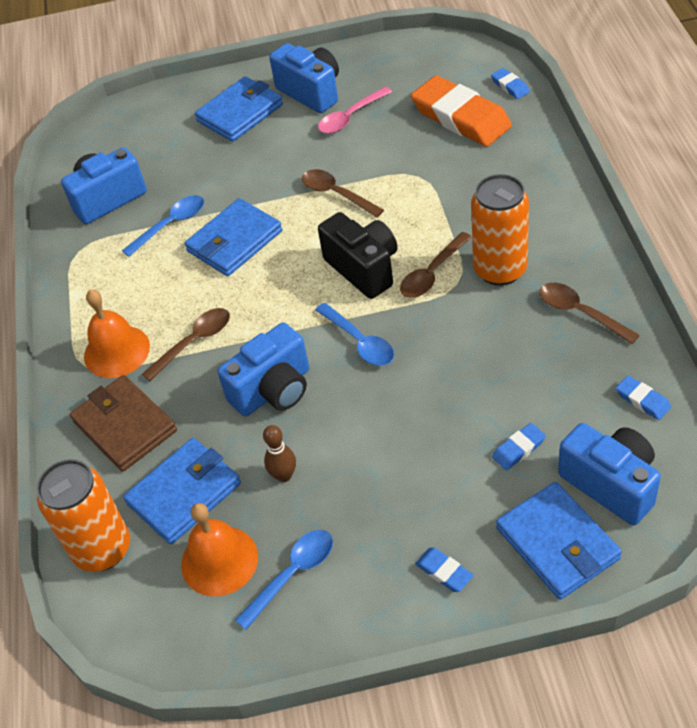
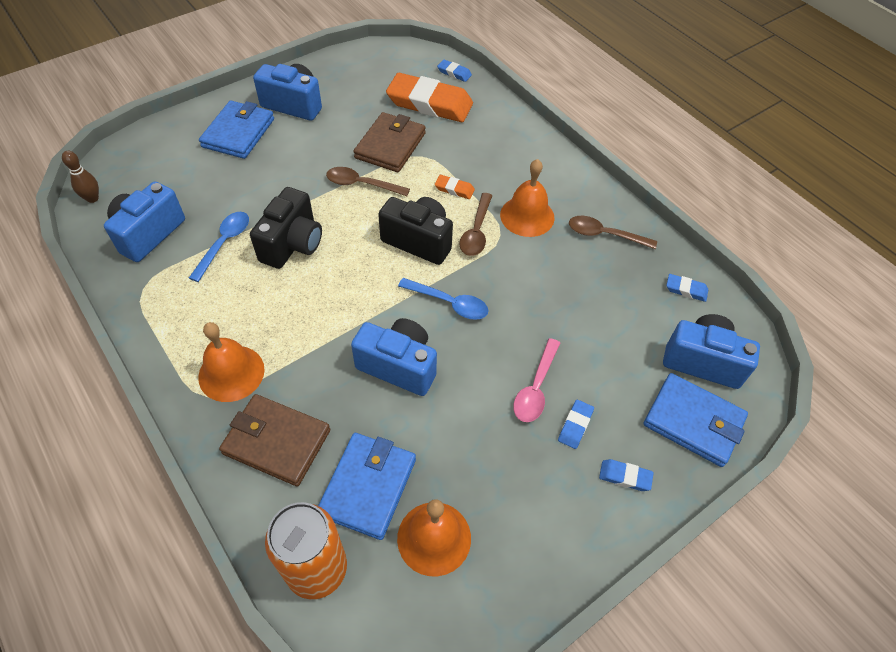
camera: 35 degrees left, 5 degrees up
brown spoon [142,308,230,381] -> none
blue wallet [185,198,282,276] -> black camera [250,187,322,269]
blue camera [217,323,309,417] -> blue camera turned 90 degrees counterclockwise [351,318,437,396]
blue spoon [235,530,333,630] -> none
brown bowling pin [263,425,296,482] -> brown bowling pin moved to [62,151,99,203]
pink spoon [318,87,392,134] -> pink spoon moved to [513,338,560,422]
orange can [471,174,529,286] -> orange bell [500,159,555,237]
blue eraser [492,423,546,470] -> blue eraser moved to [558,400,594,449]
none -> brown wallet [354,112,426,172]
none -> orange eraser [435,175,475,199]

